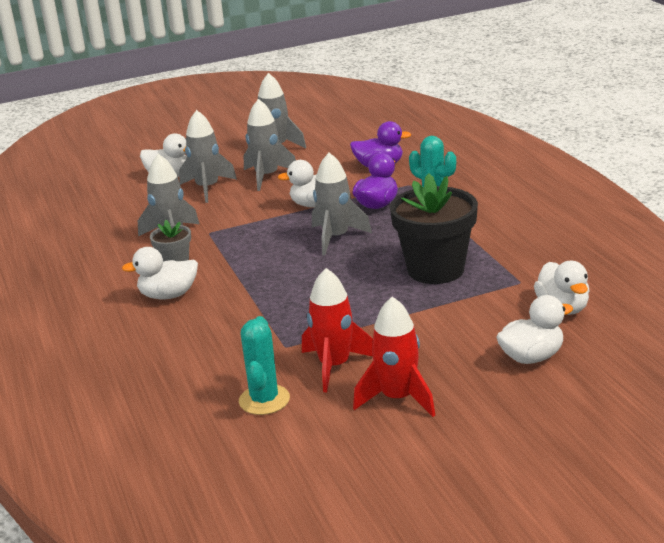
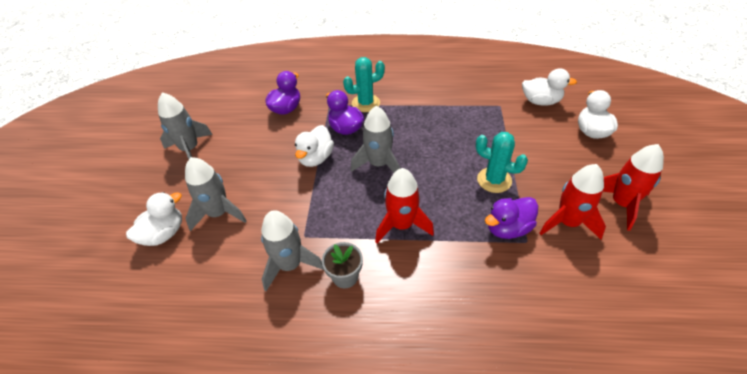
camera: 65 degrees left, 20 degrees up
white duck [122,247,198,299] -> none
turquoise cactus [239,316,290,415] -> turquoise cactus moved to [476,132,528,193]
grey rocket [244,99,296,191] -> none
black flower pot [390,173,478,284] -> none
none -> red rocket [375,168,434,243]
none -> purple duck [485,197,538,239]

